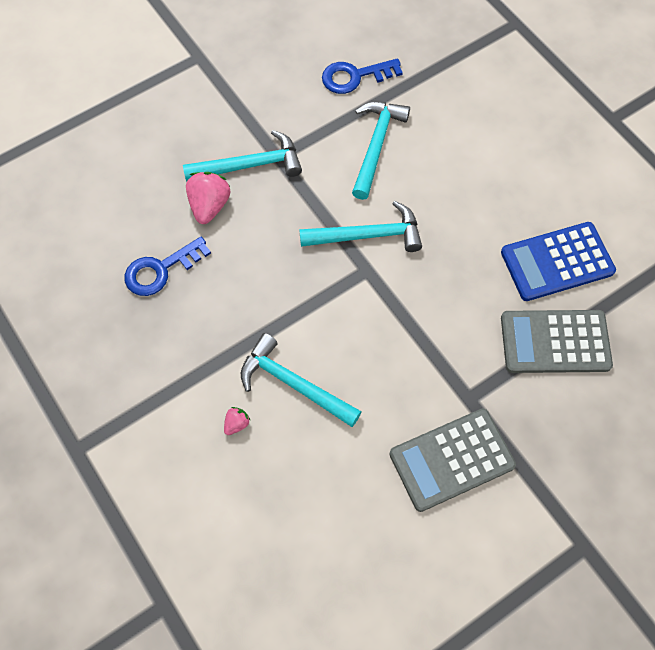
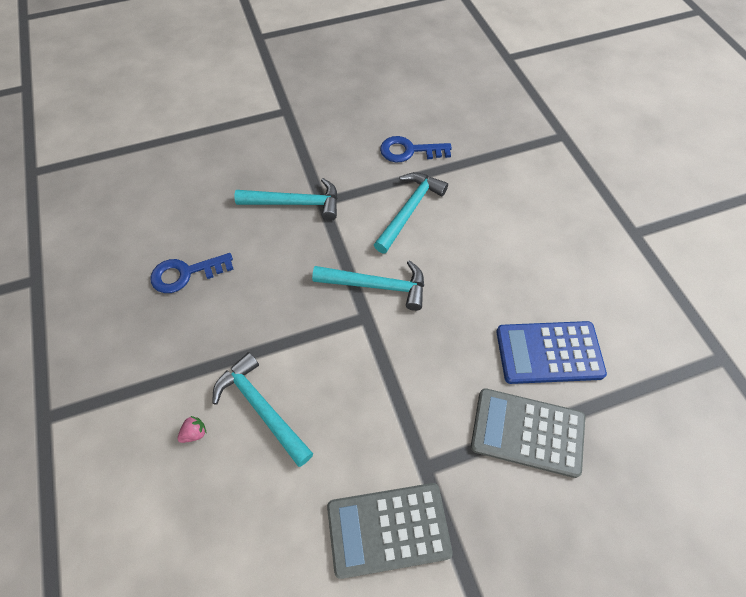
camera: 15 degrees right, 5 degrees down
pink strawberry [186,172,230,224] -> none

